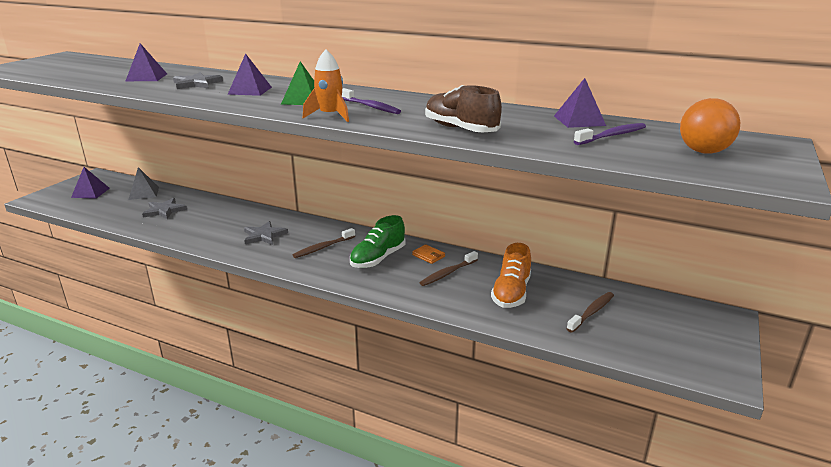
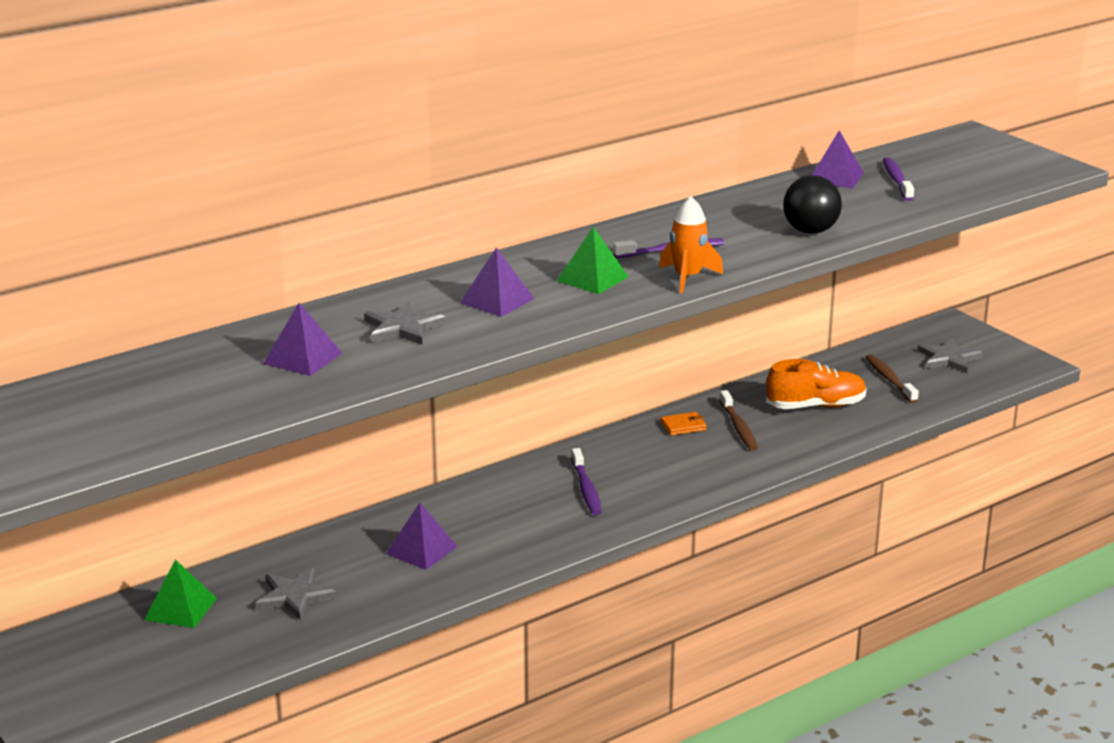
camera: 60 degrees left, 0 degrees up
purple pyramid [71,167,110,199] -> purple pyramid moved to [386,503,458,570]
grey pyramid [128,167,159,200] -> green pyramid [144,559,217,628]
grey star [244,221,288,245] -> grey star moved to [917,339,983,373]
brown toothbrush [293,228,355,258] -> purple toothbrush [571,448,601,515]
green shoe [350,215,406,268] -> none
brown shoe [425,85,502,132] -> black ball [783,175,842,234]
orange shoe [491,243,531,308] -> orange shoe turned 60 degrees counterclockwise [766,359,867,409]
orange ball [680,98,740,154] -> none

